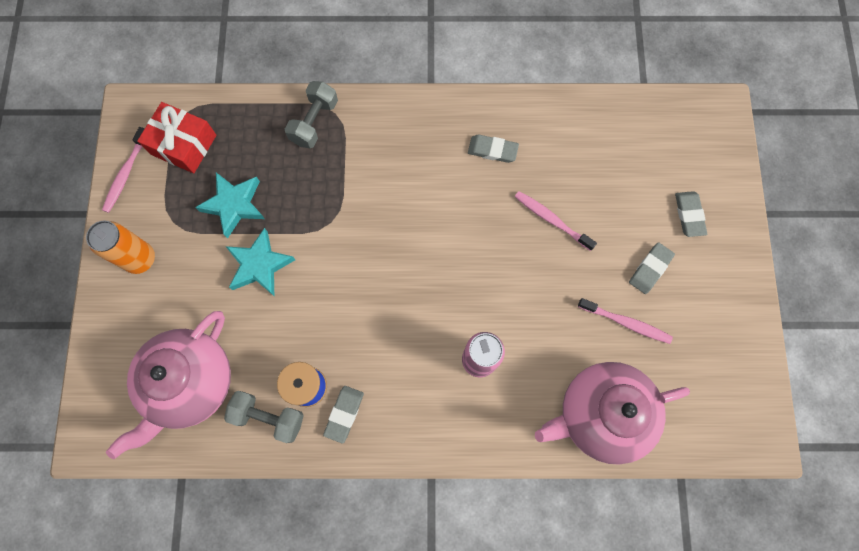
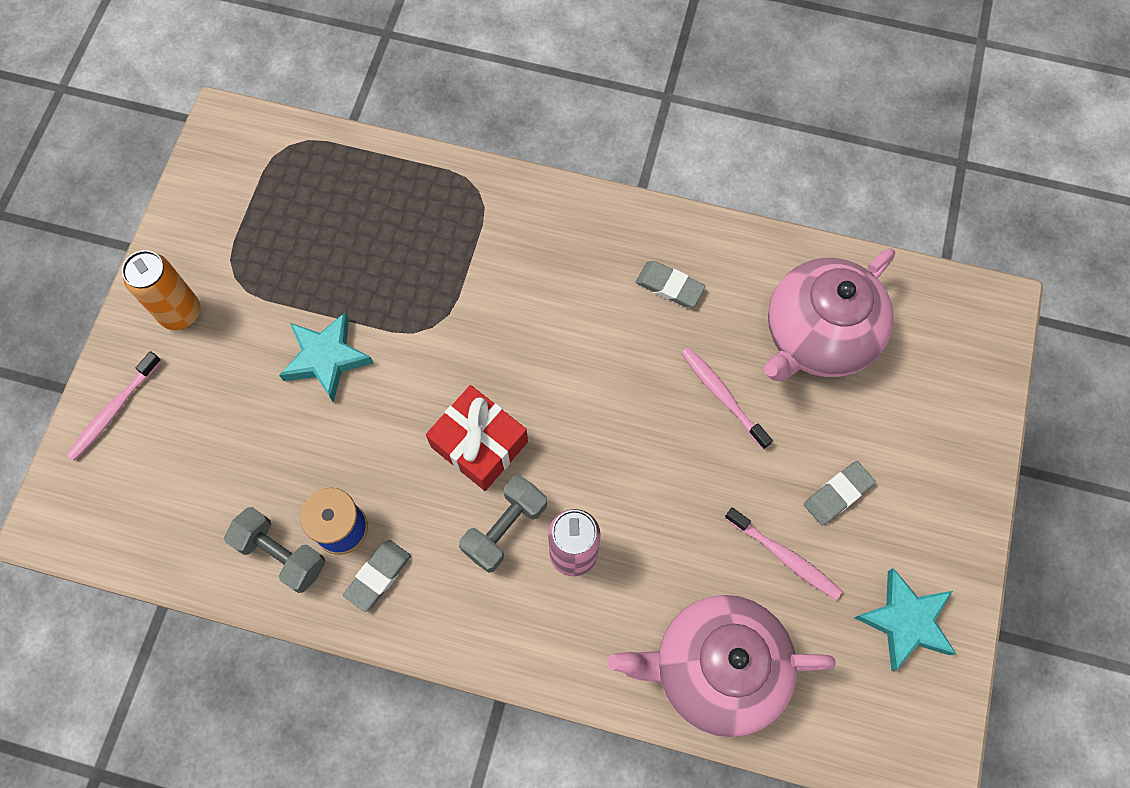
camera: 15 degrees right, 5 degrees down
pink toothbrush [102,127,145,213] -> pink toothbrush moved to [67,351,161,461]
pink teapot [106,311,231,459] -> pink teapot moved to [764,248,895,381]
red gift [137,102,216,173] -> red gift moved to [426,385,528,491]
turquoise star [195,173,265,238] -> turquoise star moved to [854,568,956,671]
grey dumbbell [285,81,338,148] -> grey dumbbell moved to [459,475,547,573]
grey eraser [675,191,707,237] -> none

